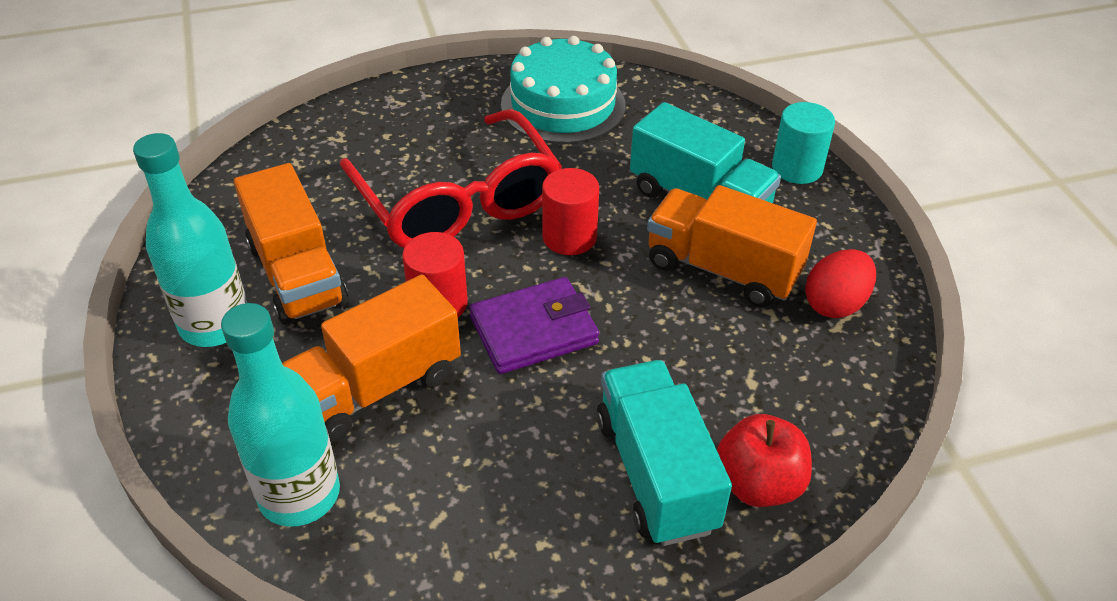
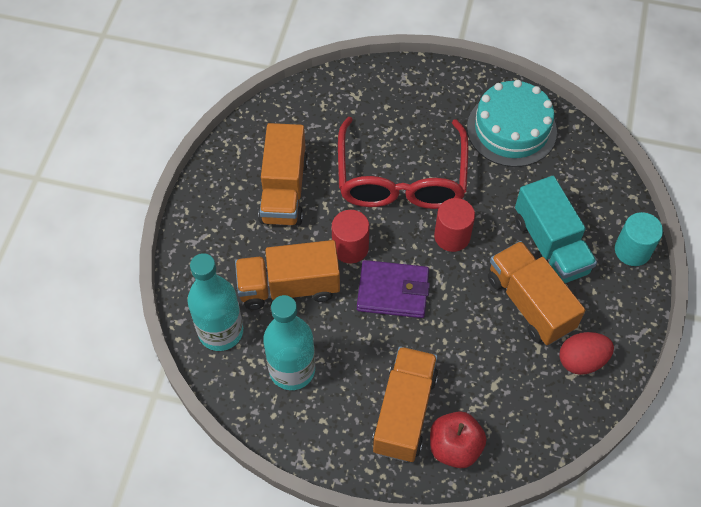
camera: 30 degrees right, 15 degrees up
turquoise bottle [133,133,247,347] -> turquoise bottle moved to [263,295,315,390]
turquoise truck [597,360,732,546] -> orange truck [372,346,438,462]

